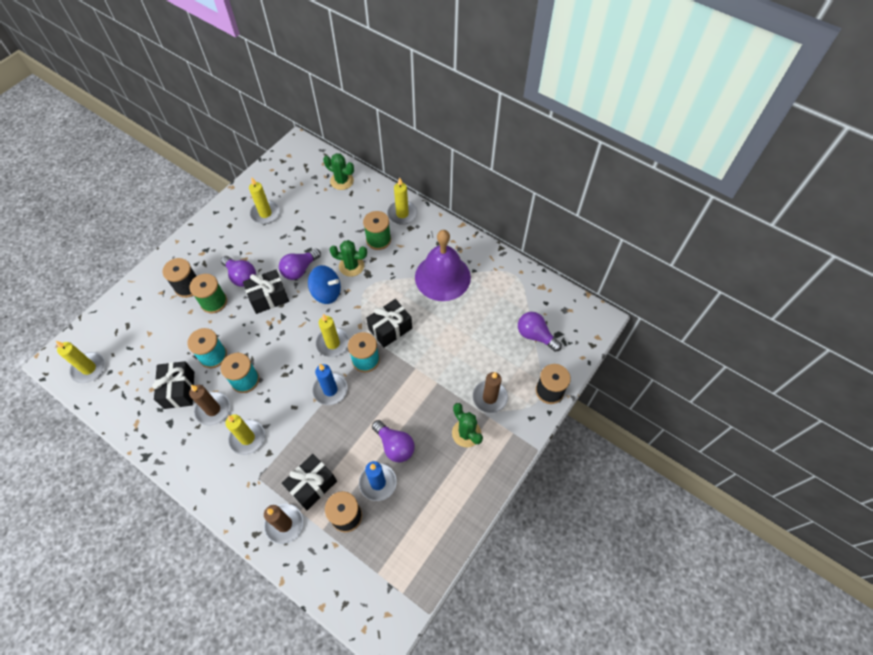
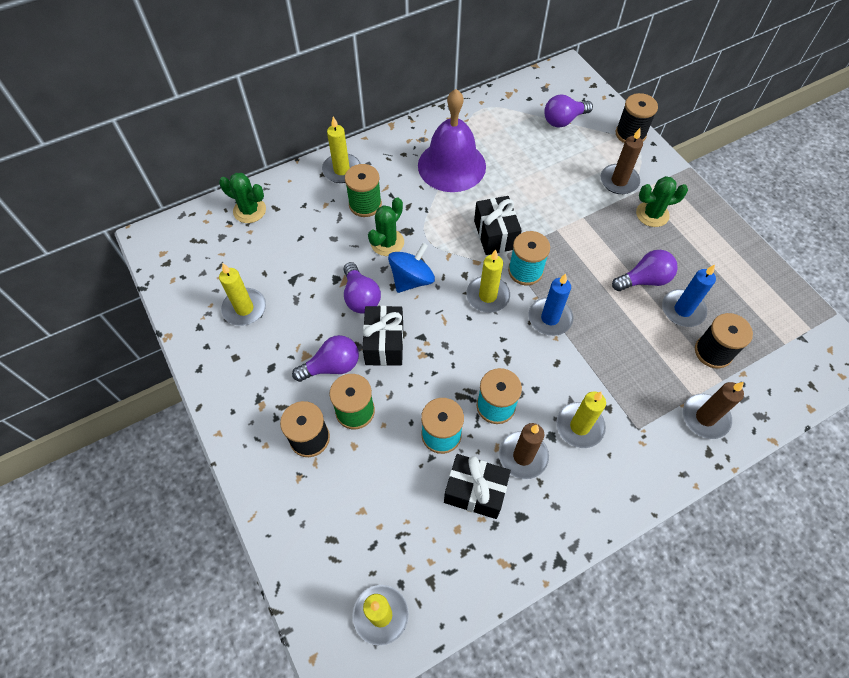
camera: 65 degrees left, 0 degrees up
black gift [282,454,337,510] -> none
green cactus [323,153,354,190] -> green cactus turned 60 degrees clockwise [219,173,266,223]

